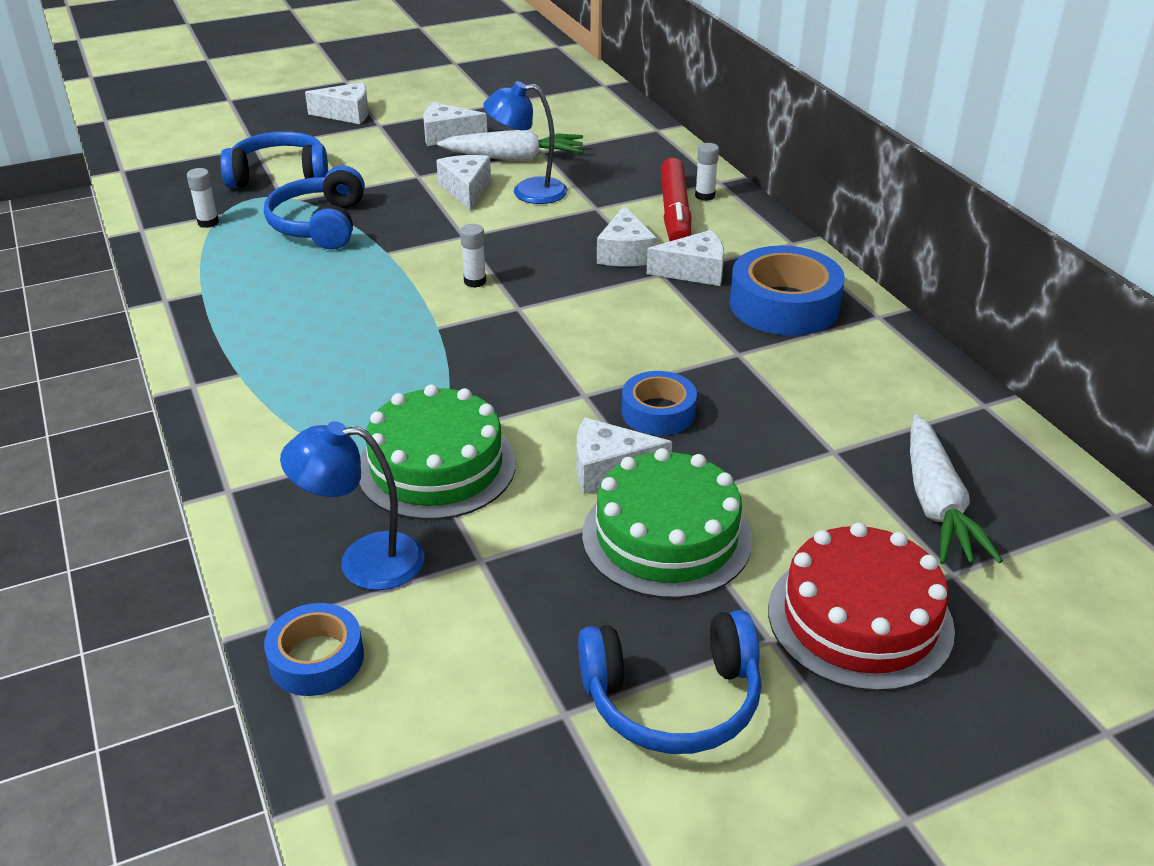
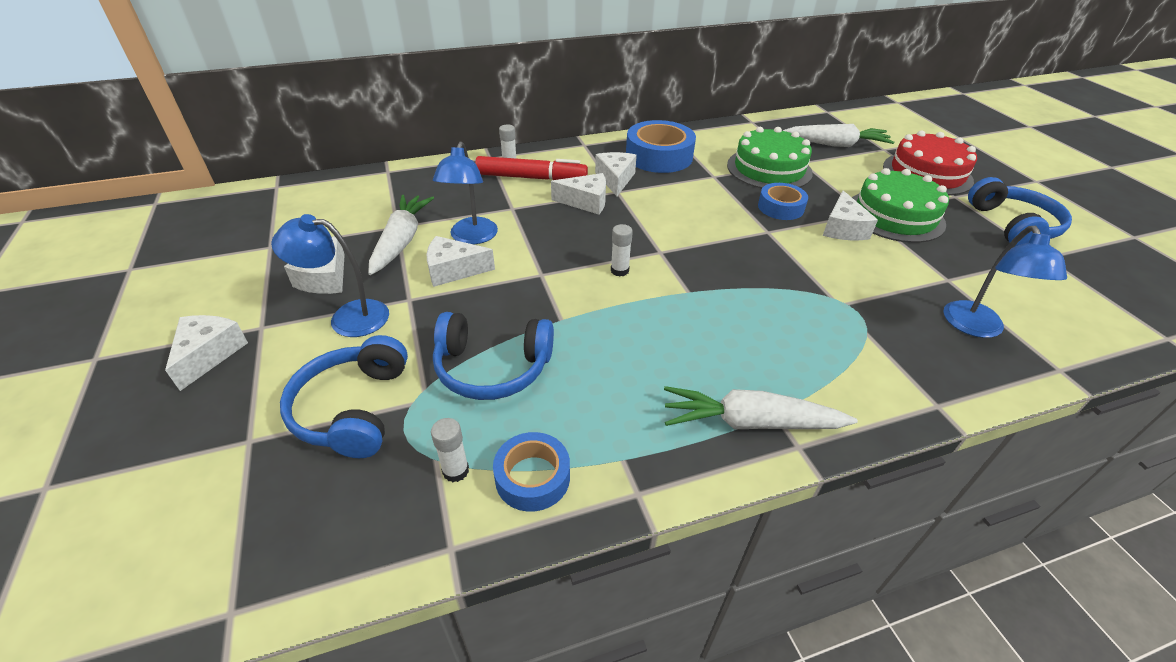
camera: 85 degrees left, 5 degrees up
blue tape [264,603,364,696] -> blue tape moved to [493,432,570,512]
green cake [359,384,516,520] -> green cake moved to [727,127,813,189]
none -> blue lamp [271,214,389,337]
none -> white carrot [664,386,858,429]

